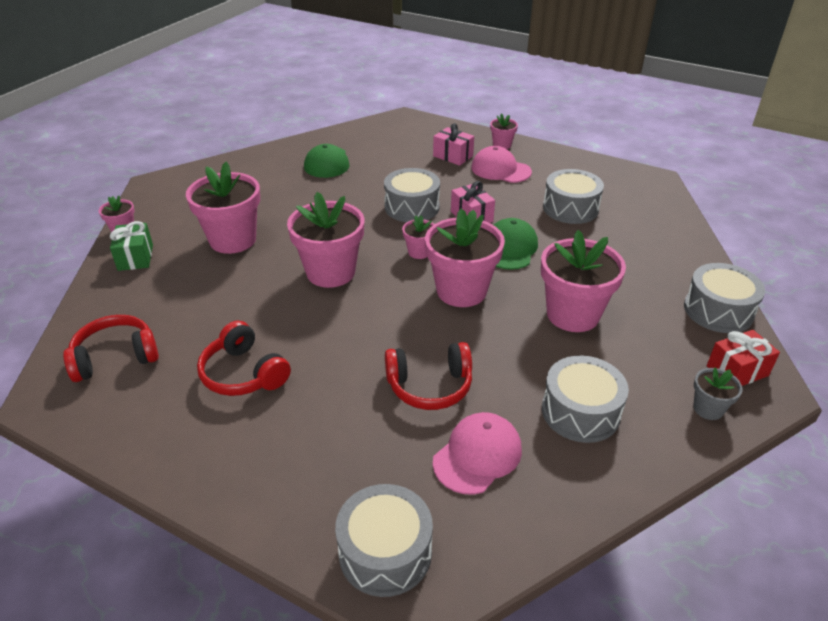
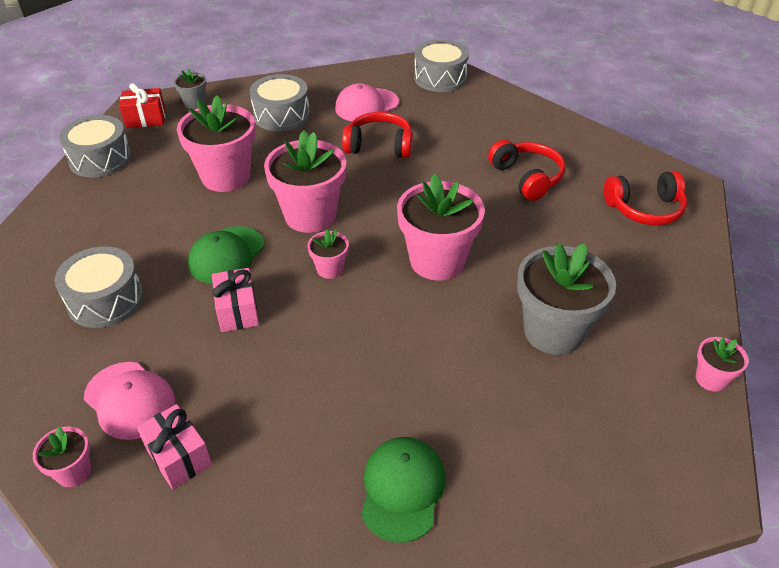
camera: 165 degrees left, 5 degrees up
green gift [110,221,153,271] -> none
pink flower pot [186,162,260,254] -> grey flower pot [517,243,616,355]
grey drum [384,168,440,222] -> none

